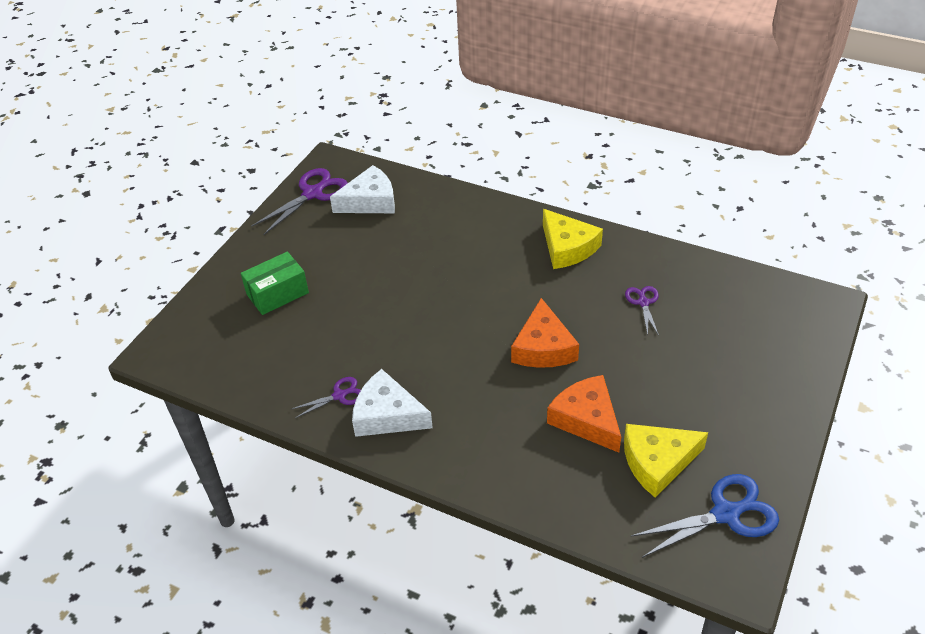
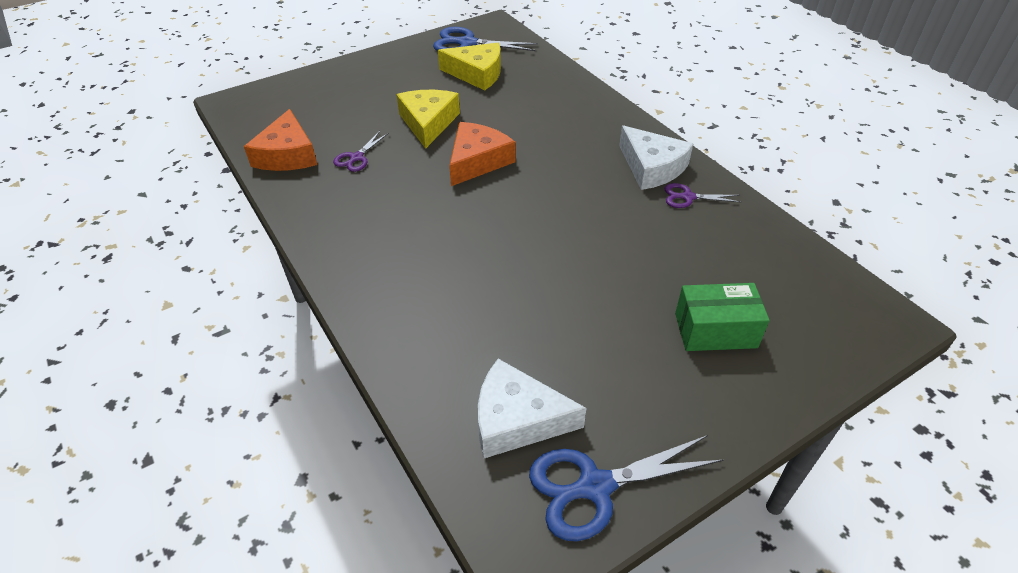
camera: 150 degrees left, 0 degrees up
purple scissors [251,168,348,235] -> blue scissors [529,435,724,541]
yellow cheese [543,209,603,269] -> yellow cheese moved to [396,90,460,149]
orange cheese [547,375,621,453] -> orange cheese moved to [244,109,317,171]

